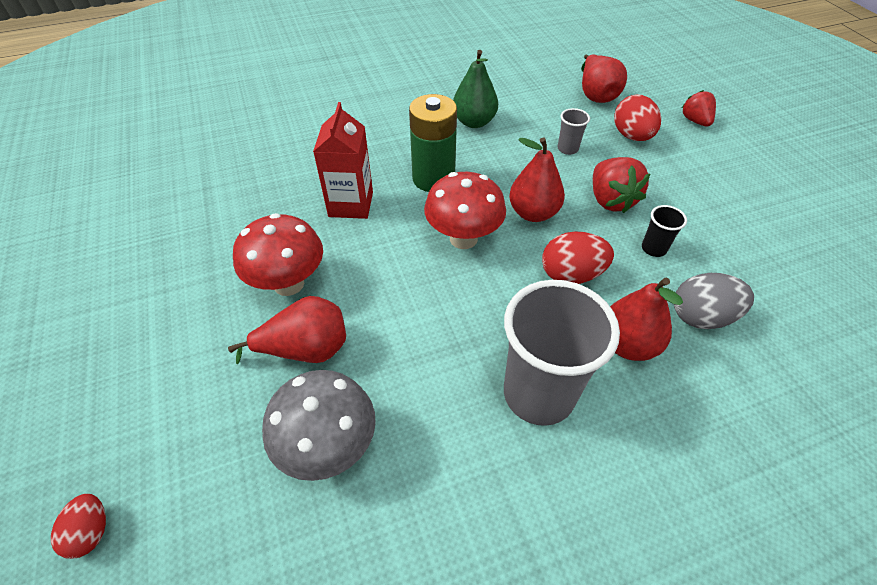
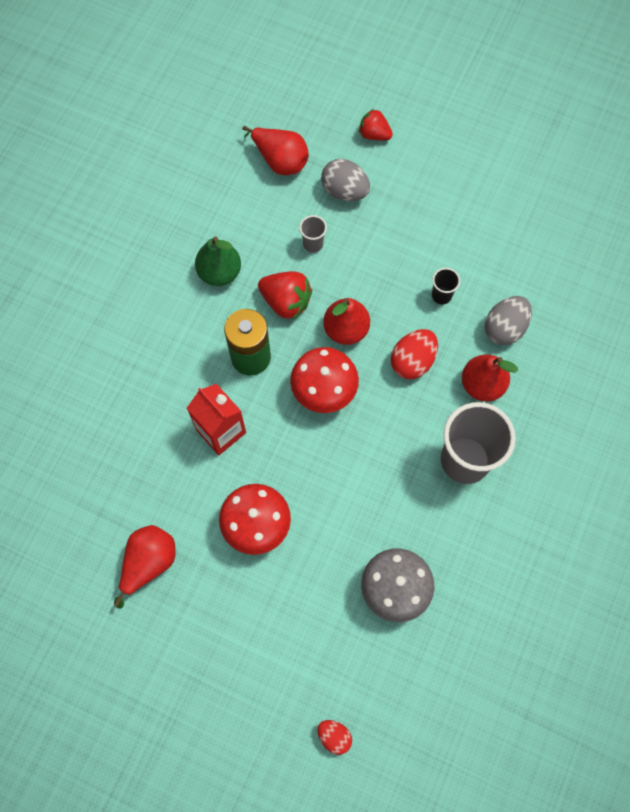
camera: 45 degrees left, 20 degrees up
red pear [228,296,346,364] -> red pear moved to [114,525,176,609]
red strawberry [593,157,650,213] -> red strawberry moved to [258,271,312,319]
red egg [614,95,661,141] -> grey egg [321,159,370,201]

